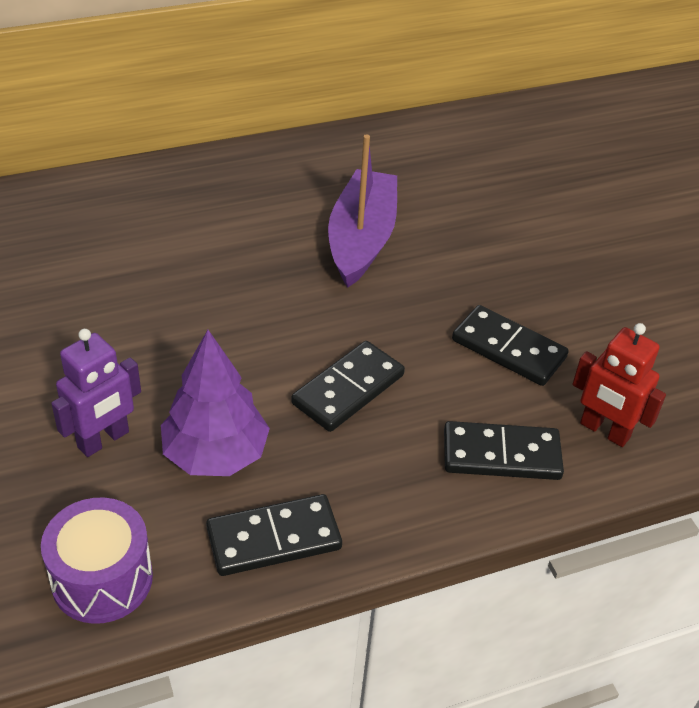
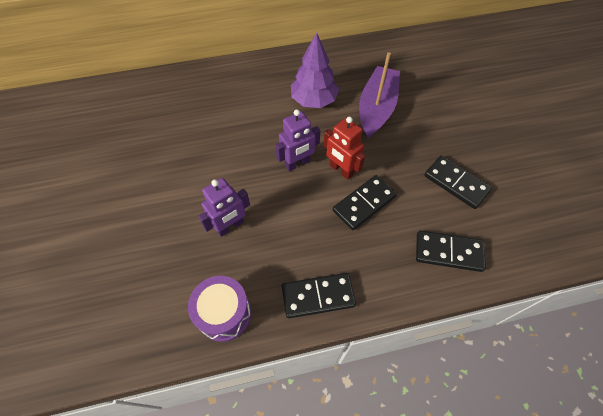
camera: 10 degrees right, 15 degrees up
purple tree [161,330,270,476] -> purple tree moved to [291,32,339,108]
red robot [572,323,666,447] -> red robot moved to [324,117,365,180]
none -> purple robot [275,109,320,171]

